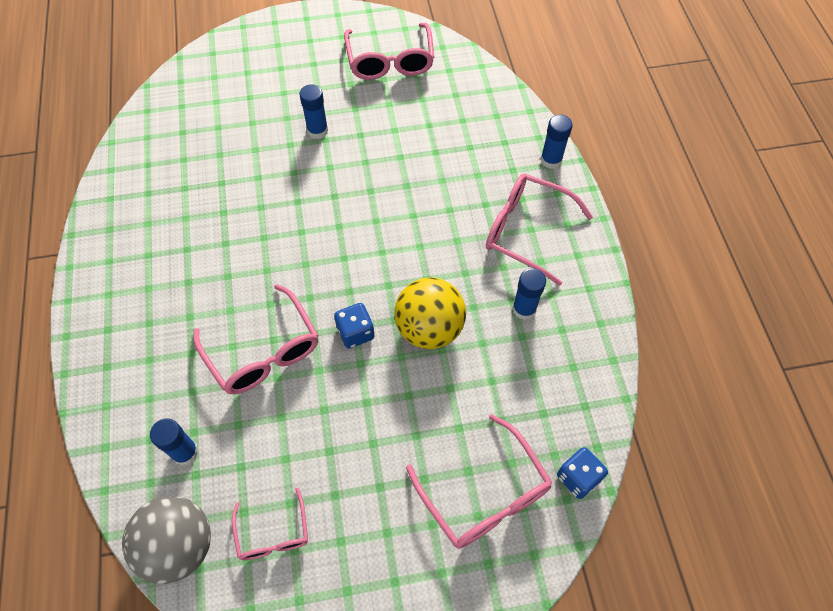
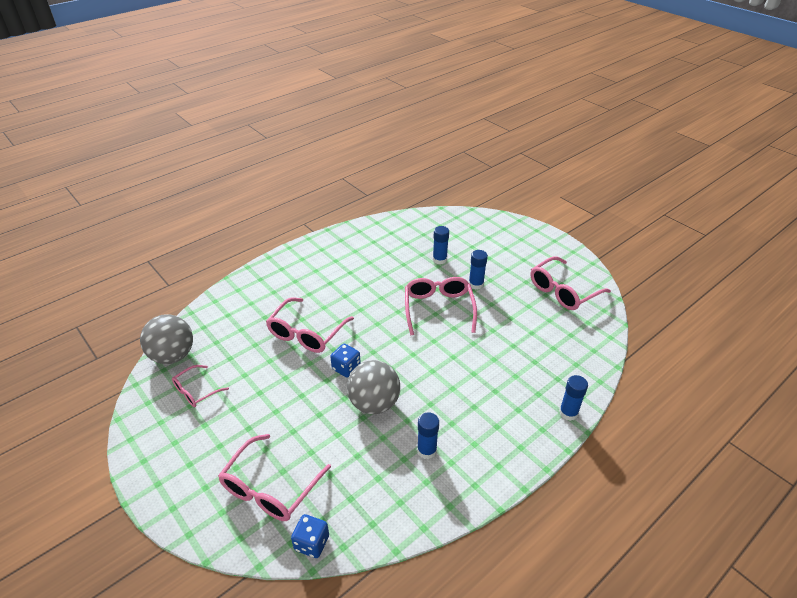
camera: 60 degrees right, 20 degrees down
blue glue stick [150,418,198,465] -> blue glue stick moved to [433,226,449,264]
yellow ball [394,278,466,349] -> grey ball [347,360,400,414]
pink glasses [486,174,593,286] -> pink glasses moved to [405,277,477,336]

